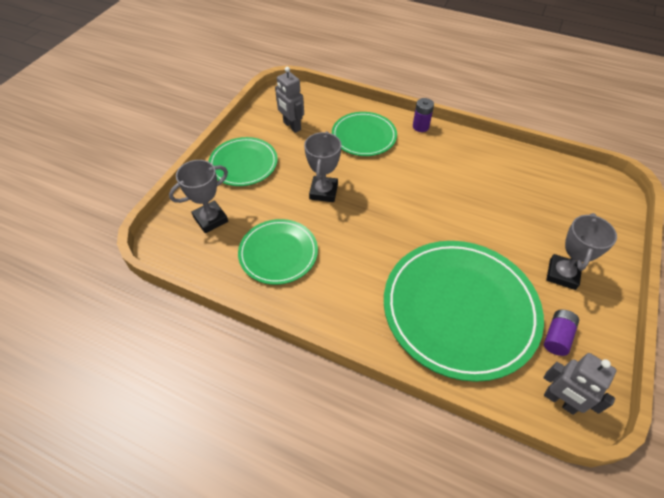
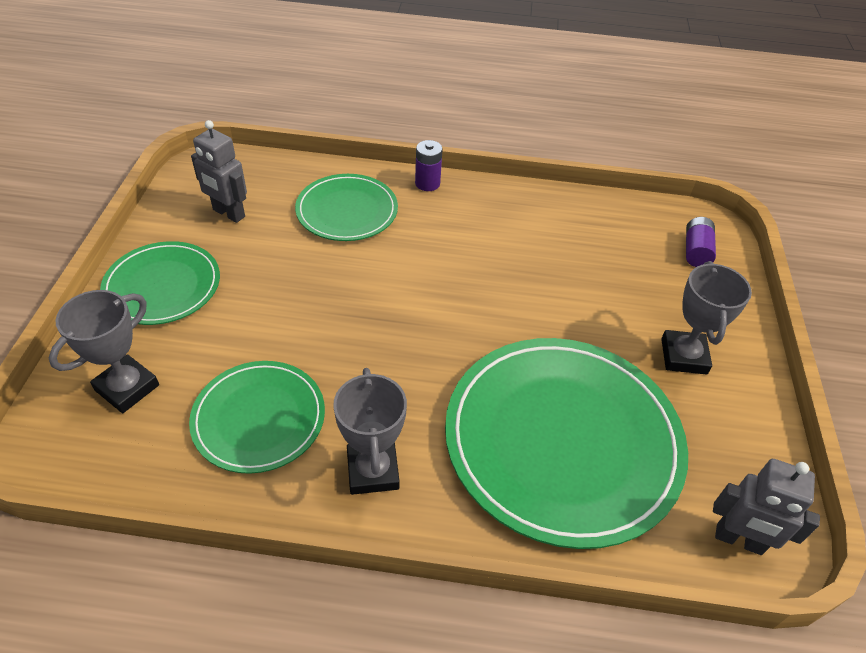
camera: 20 degrees left, 5 degrees down
grey trophy [304,131,341,202] -> grey trophy moved to [333,368,407,495]
purple battery [544,310,579,356] -> purple battery moved to [686,217,716,267]

